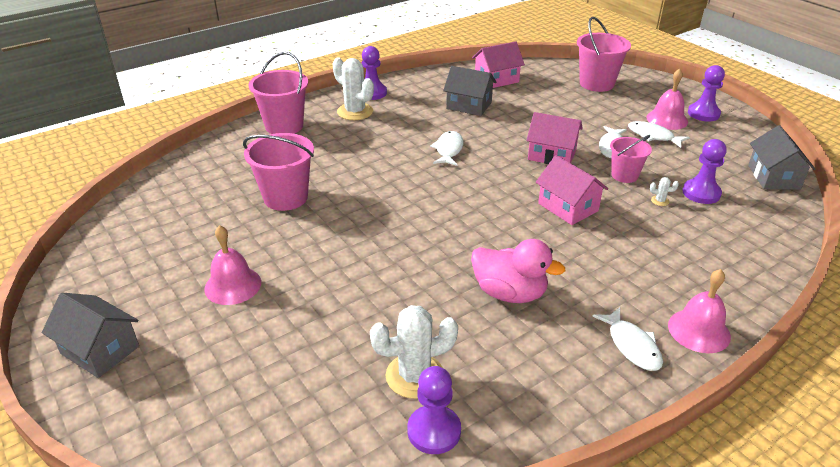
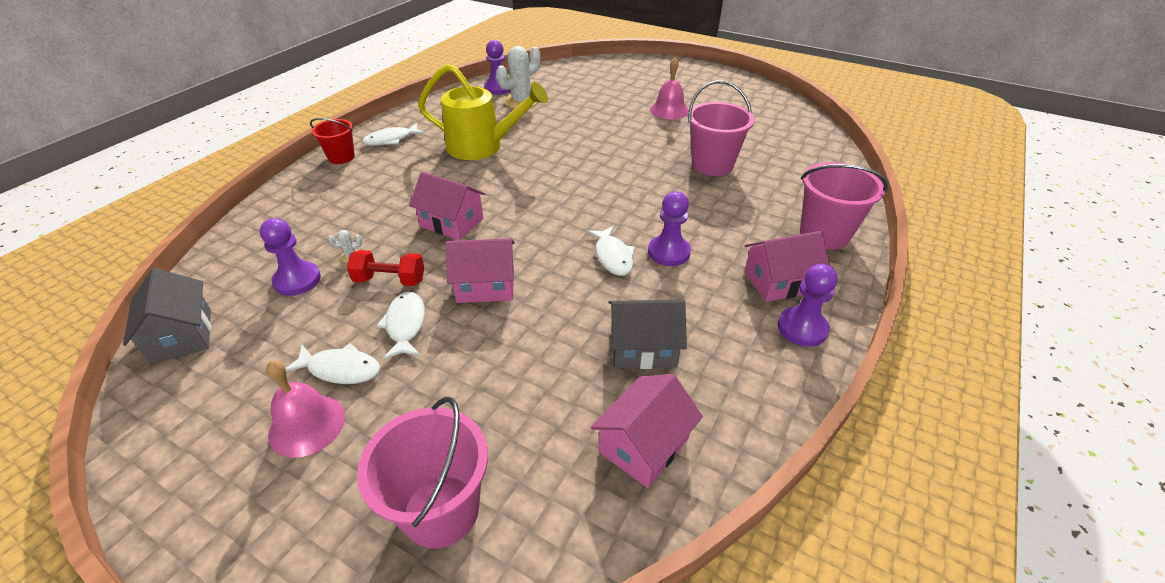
camera: 155 degrees right, 5 degrees up
grey house [42,292,139,378] -> none
white cactus [333,58,374,120] -> pink house [744,231,830,302]
pink duck [471,239,565,303] -> yellow watering can [418,64,548,160]
white fish [592,307,663,371] -> white fish turned 75 degrees counterclockwise [362,123,425,146]
pink bucket [610,135,652,183] -> red dumbbell [347,250,424,286]
pink bell [668,269,731,353] -> red bucket [310,118,355,164]
purple pawn [688,65,725,121] -> purple pawn moved to [648,191,691,266]

